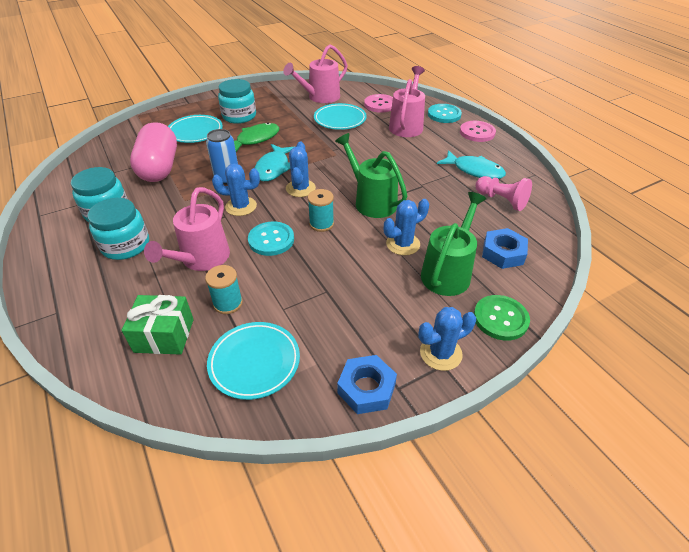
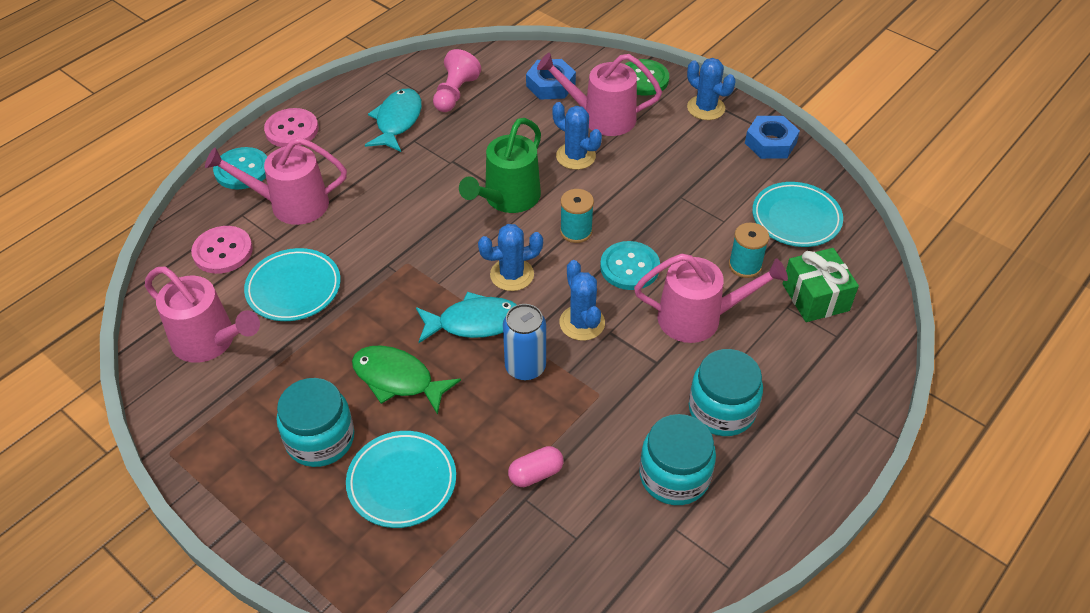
camera: 110 degrees left, 5 degrees up
pink capsule [130,122,177,182] -> pink capsule [508,446,563,487], size x0.43
green watering can [421,192,486,296] -> pink watering can [537,53,662,136]

